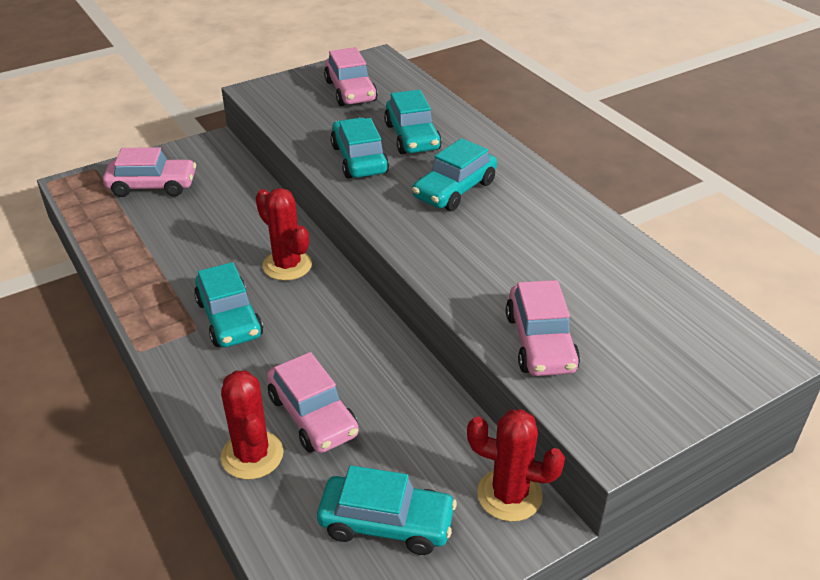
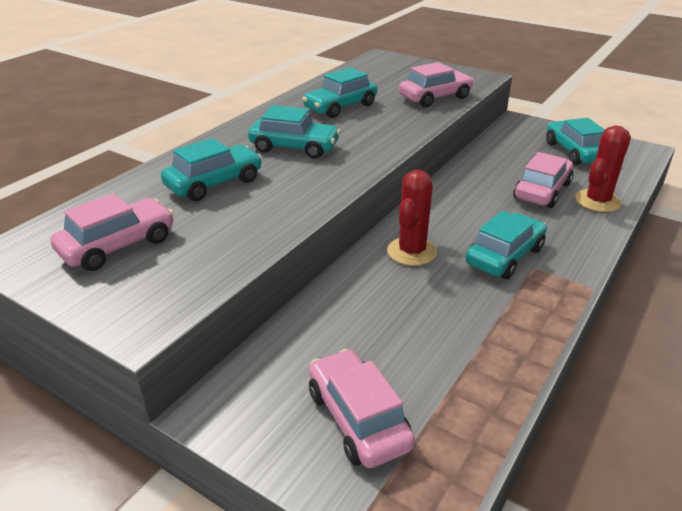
camera: 115 degrees left, 5 degrees down
turquoise car [330,117,389,178] -> turquoise car moved to [302,67,377,118]
red cactus [467,409,565,522] -> none

